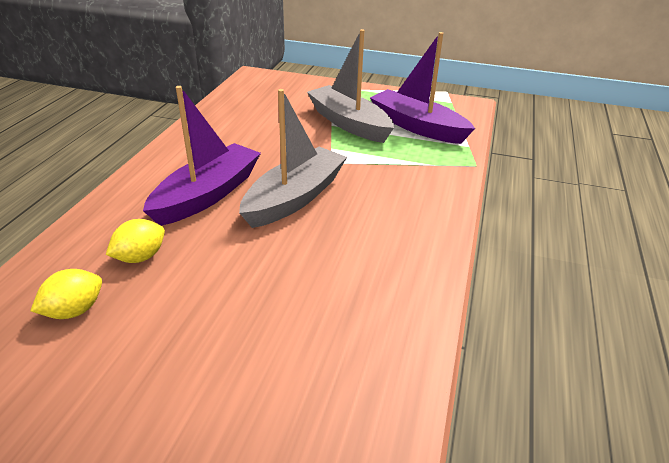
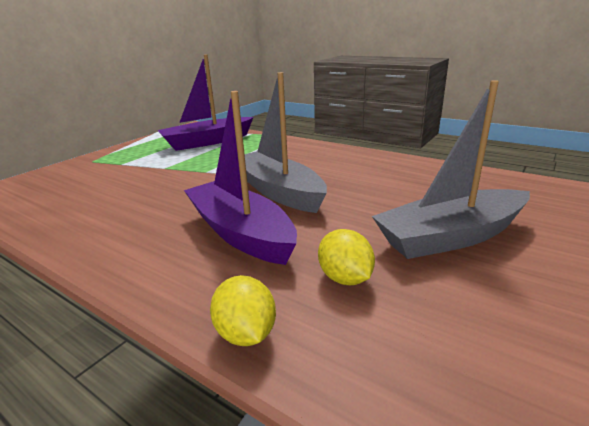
camera: 70 degrees left, 10 degrees down
yellow lemon [30,269,102,319] -> yellow lemon moved to [210,275,276,346]
grey boat [307,29,394,143] -> grey boat moved to [372,80,530,259]

